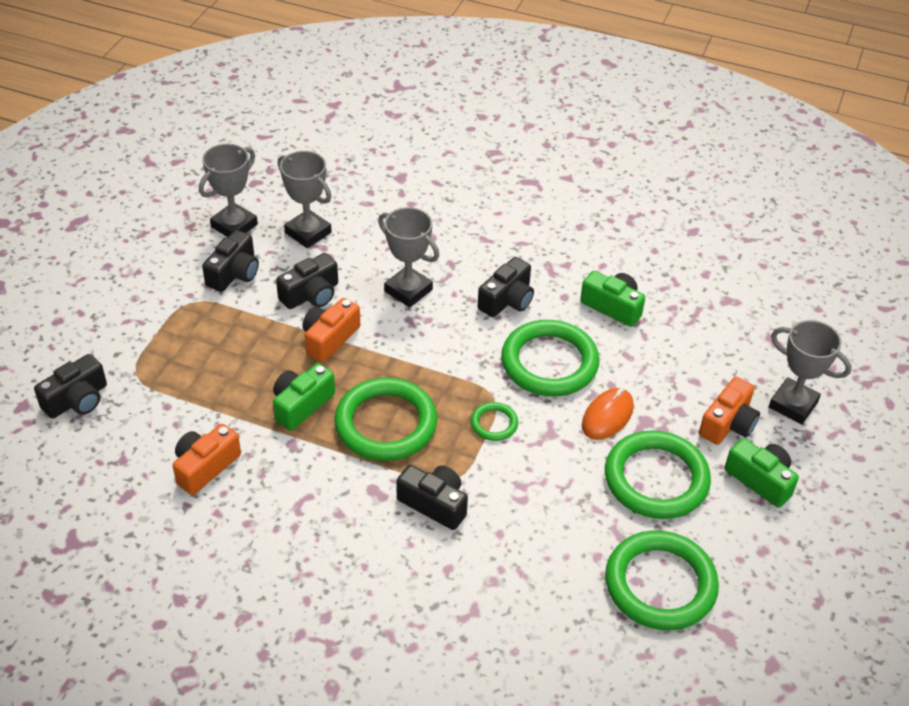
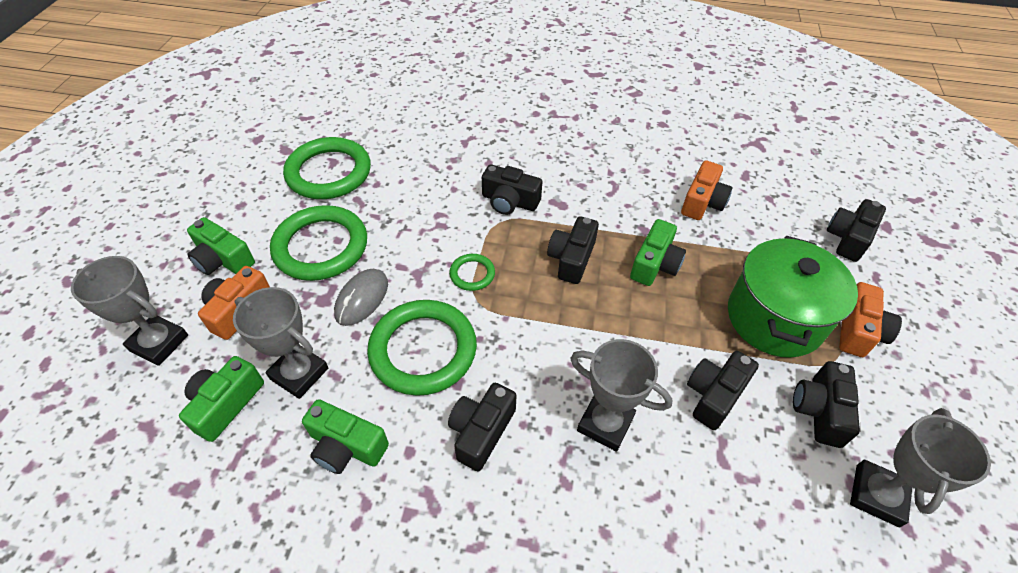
camera: 170 degrees right, 5 degrees up
grey trophy [278,151,332,248] -> grey trophy moved to [233,287,328,399]
orange camera [302,298,360,362] -> orange camera moved to [839,282,902,357]
green ring [334,378,437,461] -> black camera [547,216,599,284]
orange mouse [582,388,634,440] -> grey mouse [334,269,388,326]
none -> green camera [179,356,264,442]
none -> green pot [728,236,858,358]

